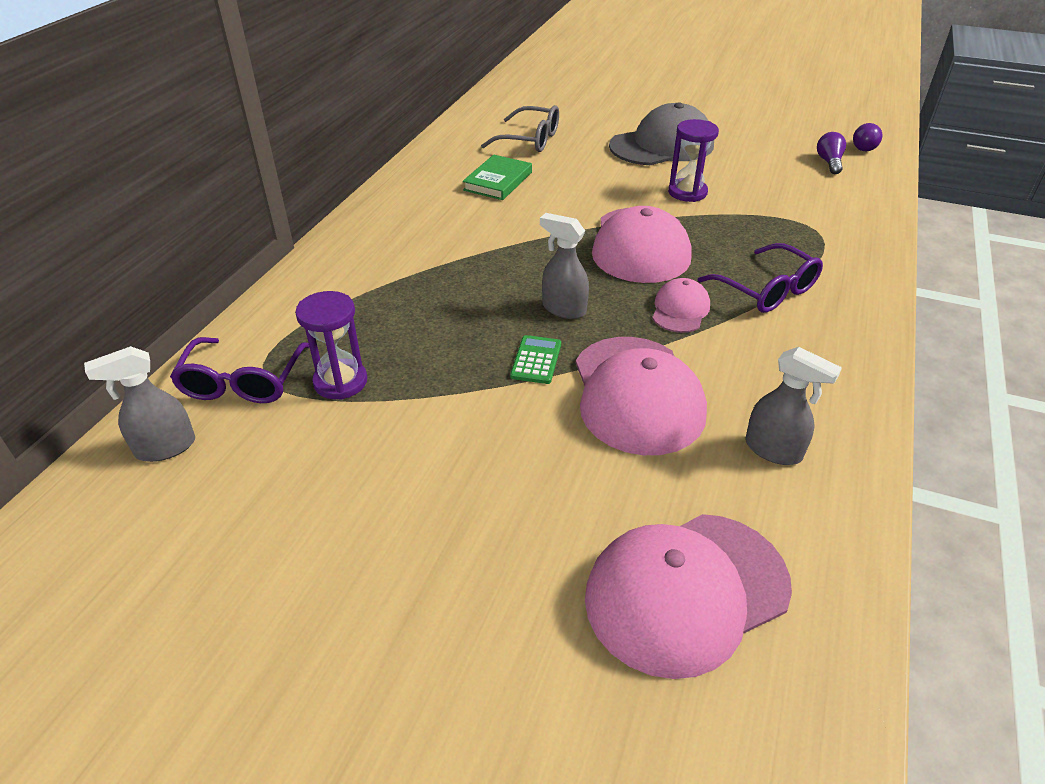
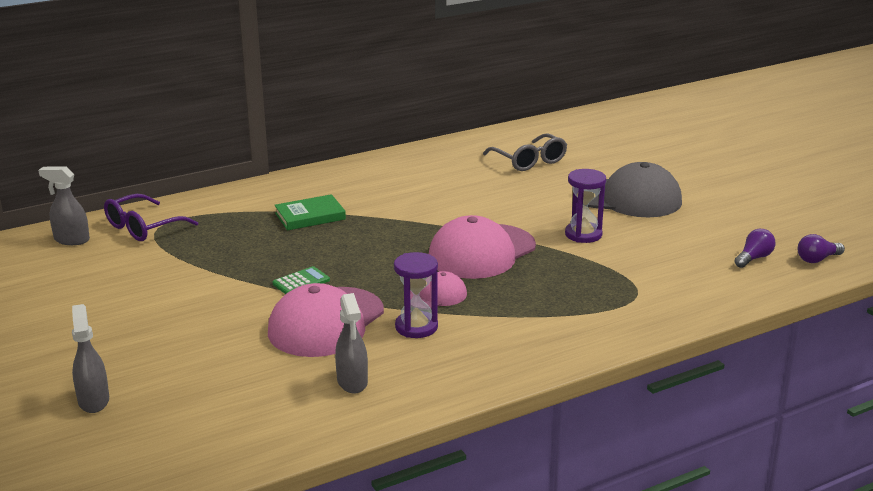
camera: 40 degrees right, 15 degrees down
purple hourglass [295,291,367,400] -> purple hourglass moved to [394,252,438,338]
green book [463,155,532,200] -> green book moved to [275,194,346,230]
grey spray bottle [540,213,589,319] -> grey spray bottle moved to [72,304,109,413]
pink cap [585,514,792,679] -> none
purple glasses [698,243,823,313] -> none

